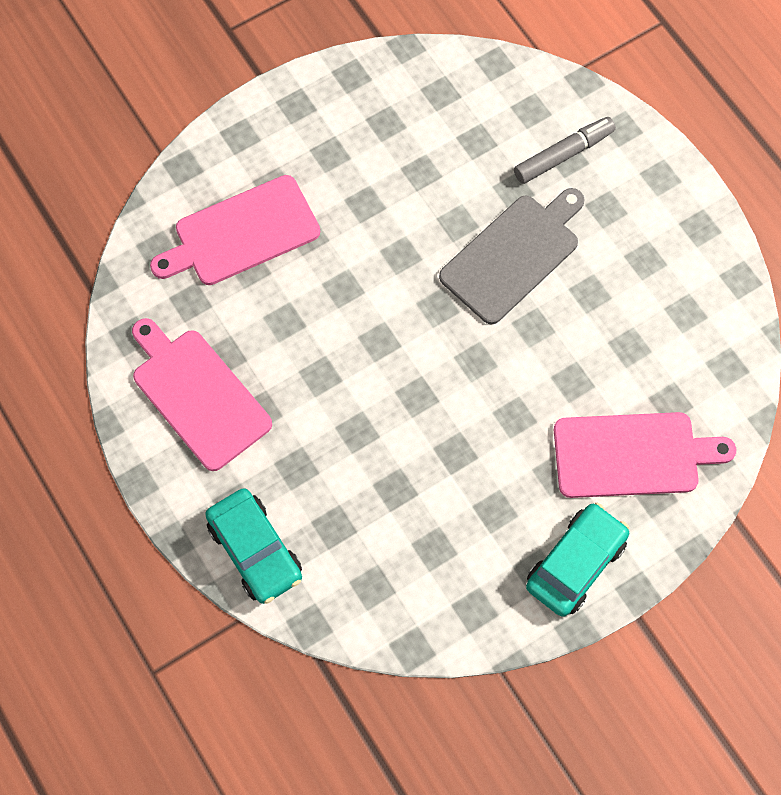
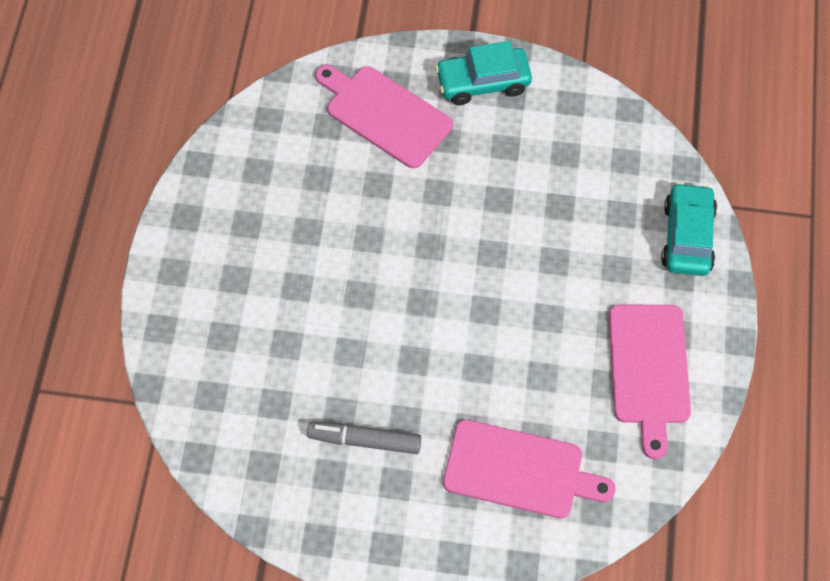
camera: 140 degrees left, 5 degrees down
grey cutting board [439,188,585,325] -> none
grey marker [514,117,616,184] -> grey marker moved to [307,422,421,454]

